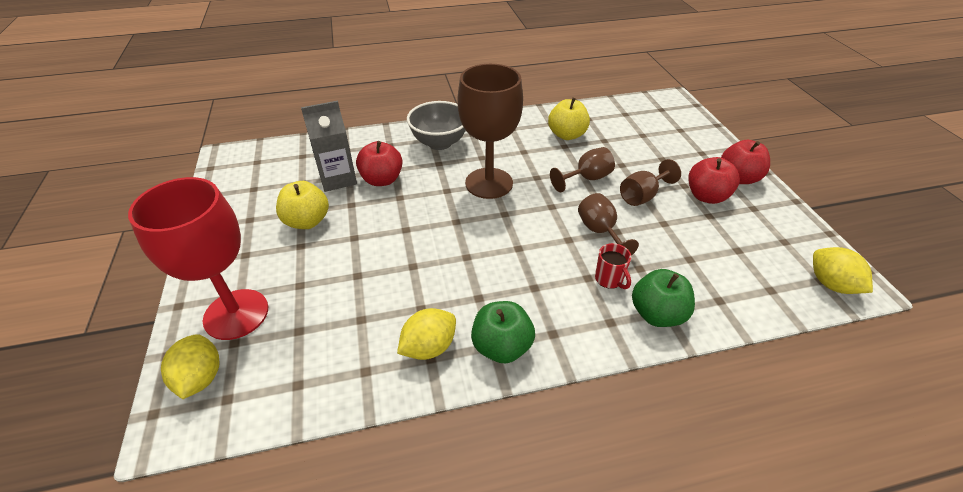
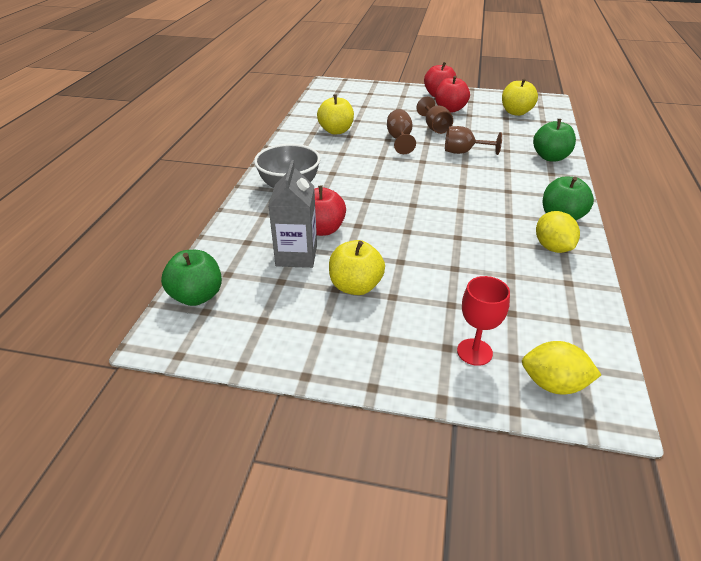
camera: 65 degrees left, 5 degrees down
red goblet [128,177,268,340] -> red goblet [457,276,510,366], size x0.52
brown goblet [457,64,523,199] -> none
red mug [595,243,631,289] -> none
yellow lemon [813,247,873,294] -> none
none -> green apple [161,250,222,306]
none -> yellow apple [502,79,538,116]

